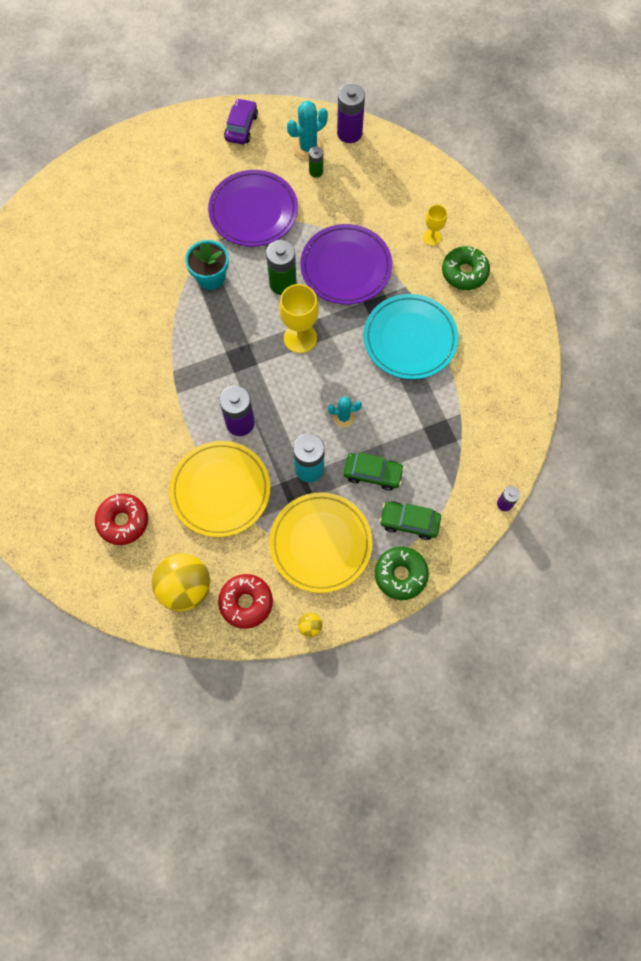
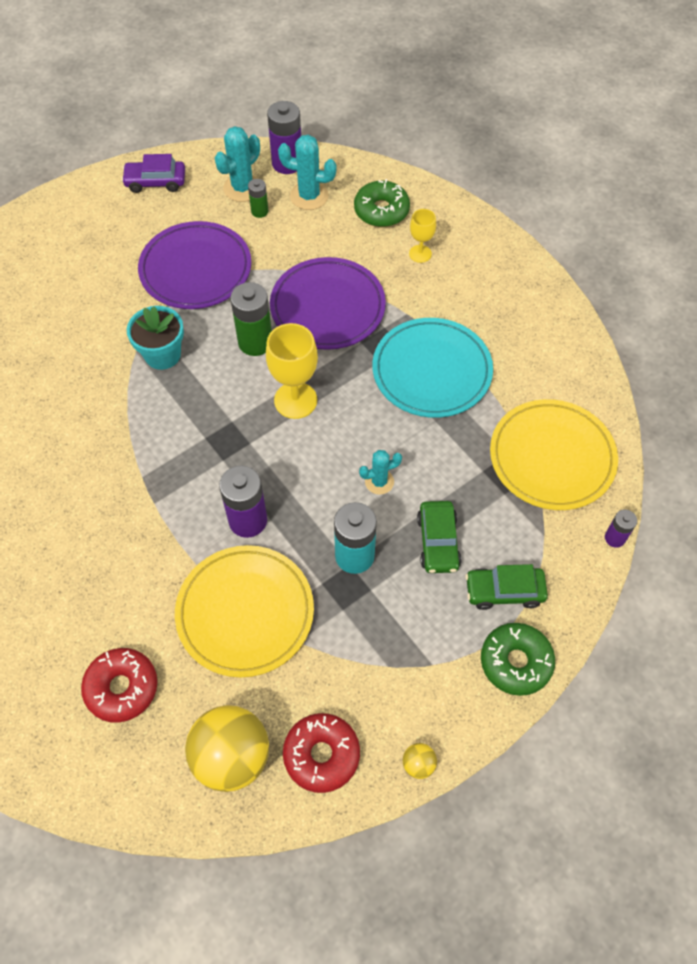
camera: 15 degrees left, 10 degrees down
purple car [224,98,258,145] -> purple car turned 90 degrees counterclockwise [121,154,185,193]
yellow plate [269,492,372,593] -> yellow plate moved to [490,399,618,510]
green car [344,452,404,491] -> green car turned 90 degrees clockwise [417,501,461,573]
green donut [442,246,490,290] -> green donut moved to [354,179,410,227]
none -> turquoise cactus [278,135,337,210]

